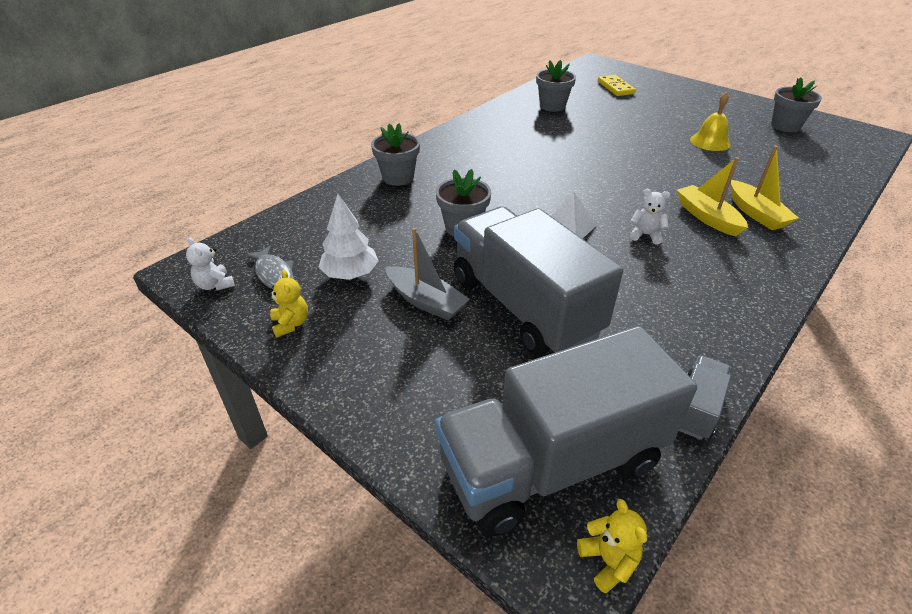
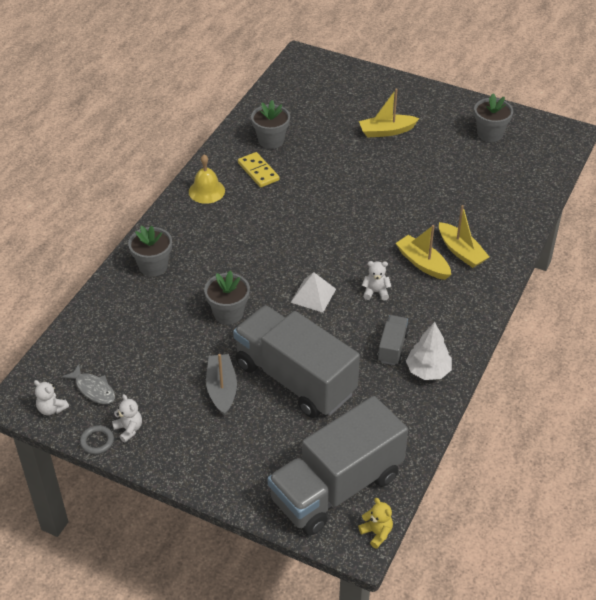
camera: 15 degrees left, 5 degrees up
yellow teddy bear [268,270,308,338] -> white teddy bear [112,394,142,442]
white tree [319,194,379,280] -> white tree moved to [406,322,452,380]
grey boat [386,228,470,321] -> grey boat turned 120 degrees counterclockwise [206,354,237,416]
yellow domino [598,75,636,96] -> yellow domino moved to [238,152,279,188]
grey truck [679,356,731,440] -> grey truck moved to [377,315,409,365]
yellow bell [690,92,731,151] -> yellow bell moved to [189,155,225,204]
none -> grey ring [80,425,114,454]
none -> yellow boat [359,89,419,138]

